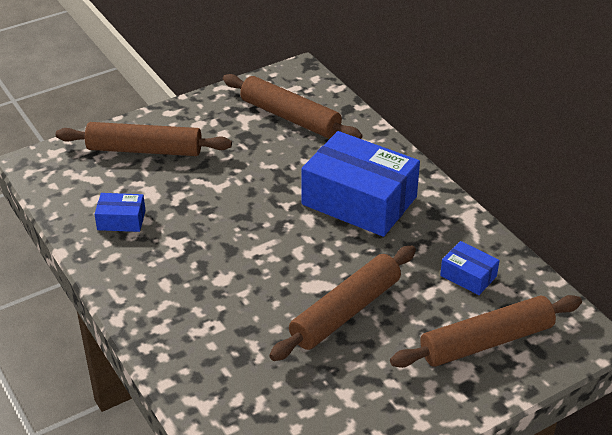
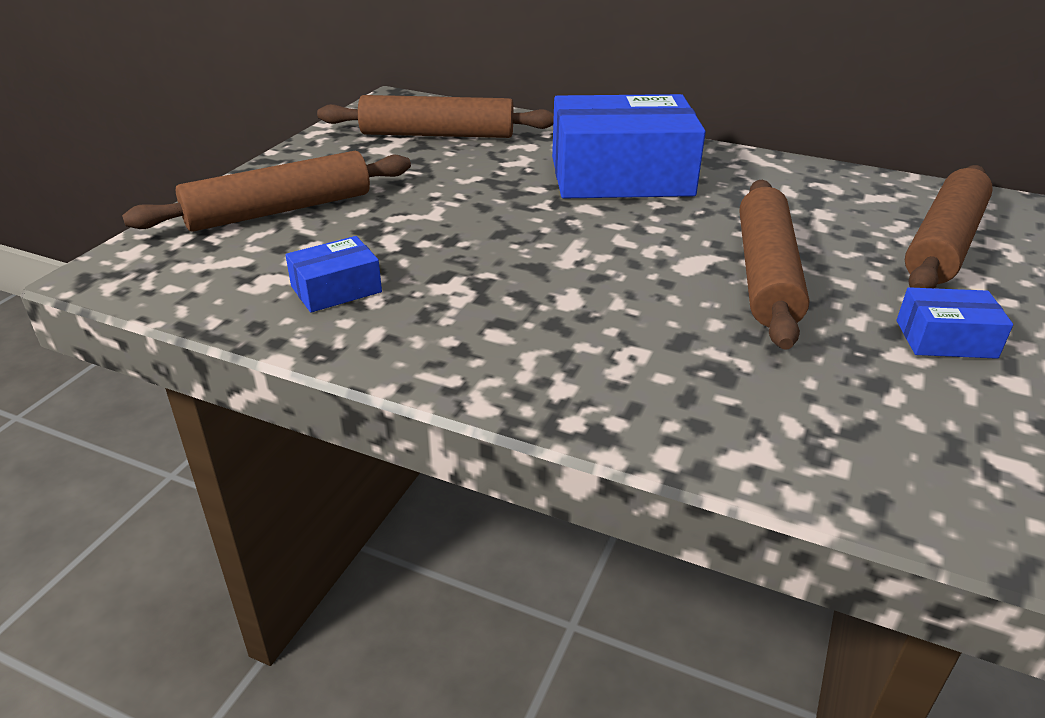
camera: 35 degrees left, 5 degrees down
blue box [440,241,500,295] -> blue box moved to [897,287,1013,359]

